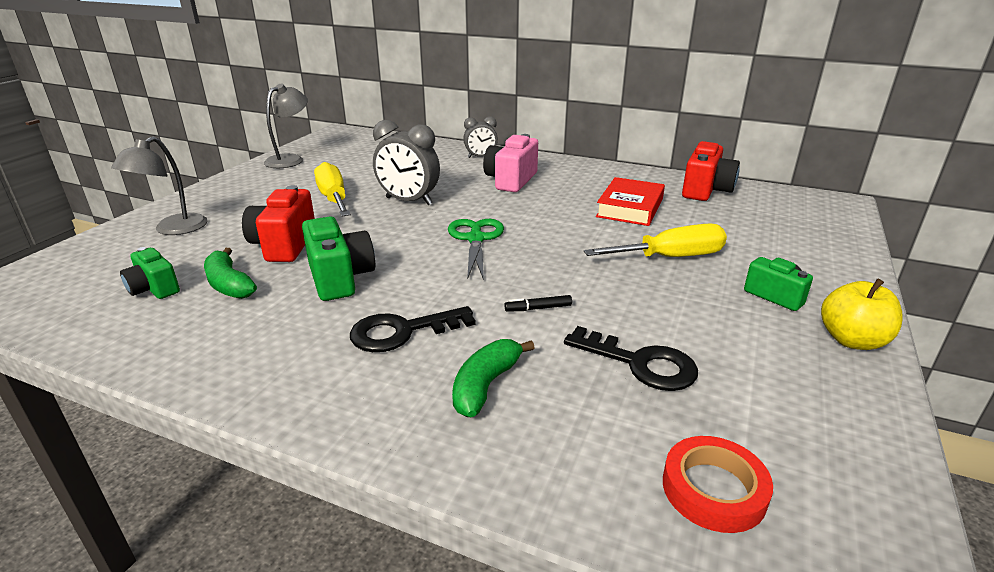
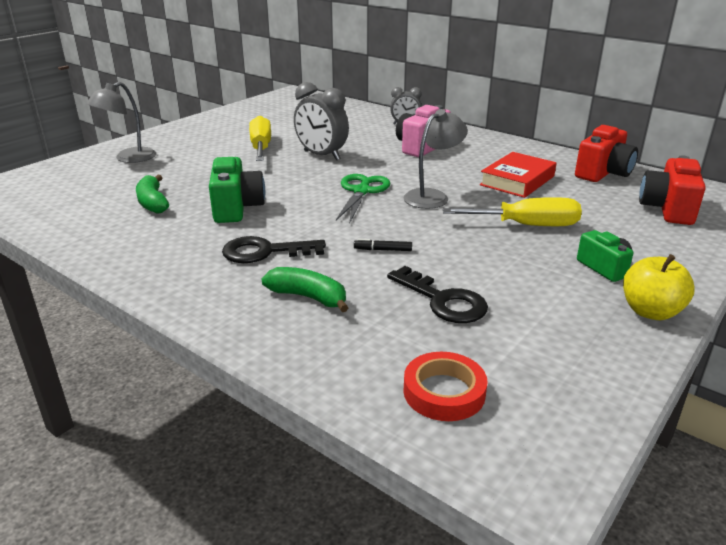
camera: 15 degrees right, 0 degrees up
green camera [120,247,180,299] -> none
red camera [242,185,315,262] -> red camera moved to [639,155,706,225]
grey lamp [264,84,308,168] -> grey lamp moved to [404,109,468,209]
green banana [452,339,535,417] -> green banana turned 75 degrees clockwise [262,267,349,312]

